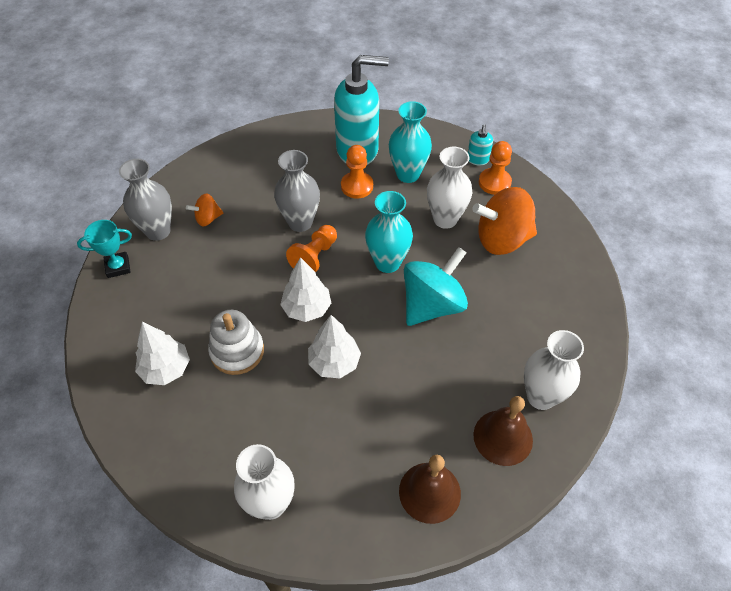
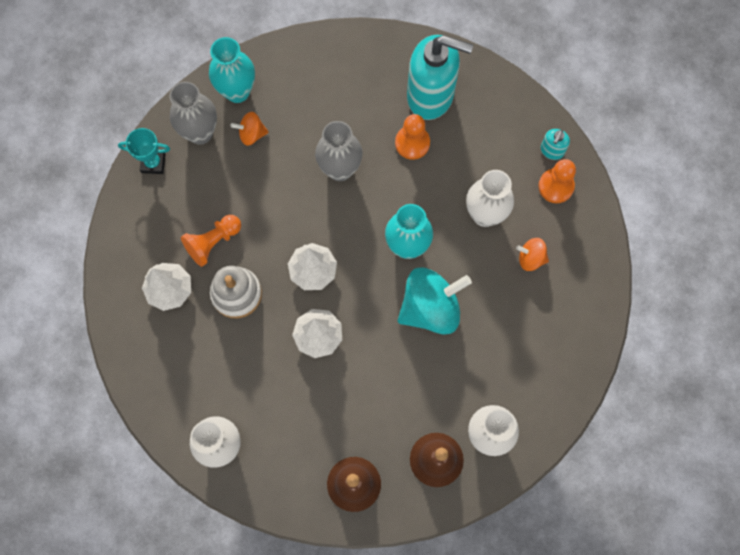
camera: 20 degrees right, 20 degrees up
orange pawn [286,225,337,272] -> orange pawn moved to [181,215,241,267]
turquoise vase [389,101,432,183] -> turquoise vase moved to [209,37,255,103]
orange spinning top [472,187,537,255] -> orange spinning top [516,238,549,271], size x0.49

